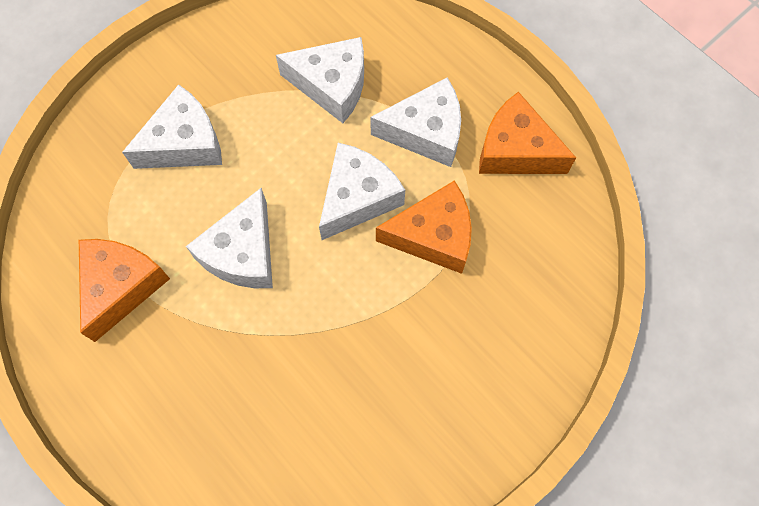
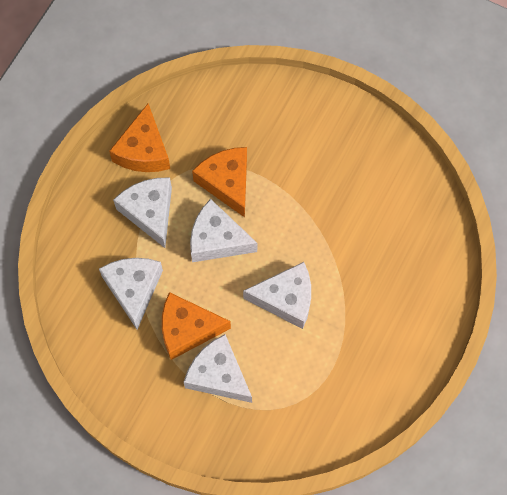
camera: 110 degrees left, 0 degrees up
orange cheese [79,239,170,342] -> orange cheese moved to [162,292,231,360]

